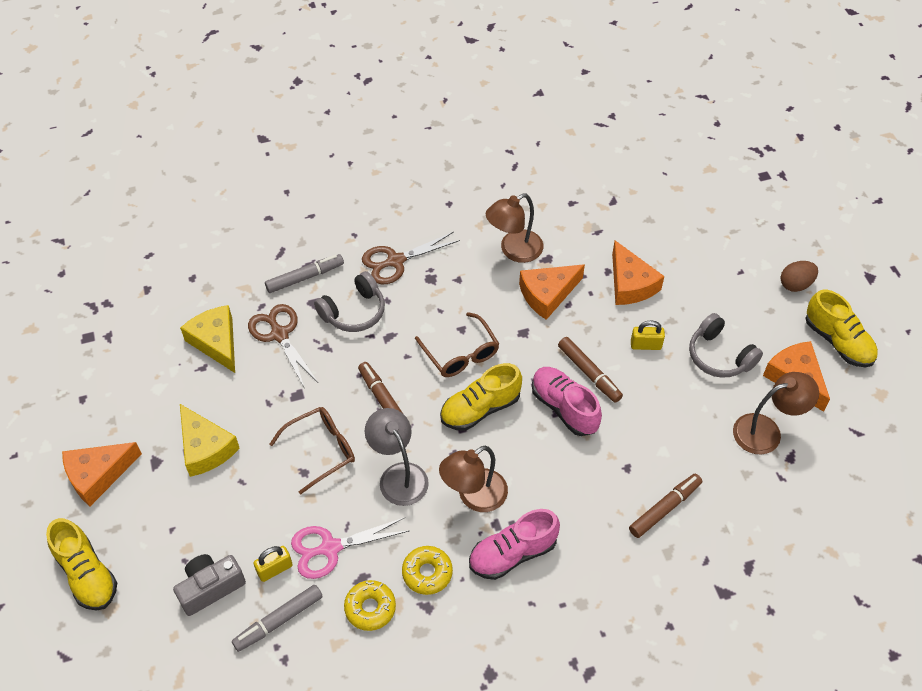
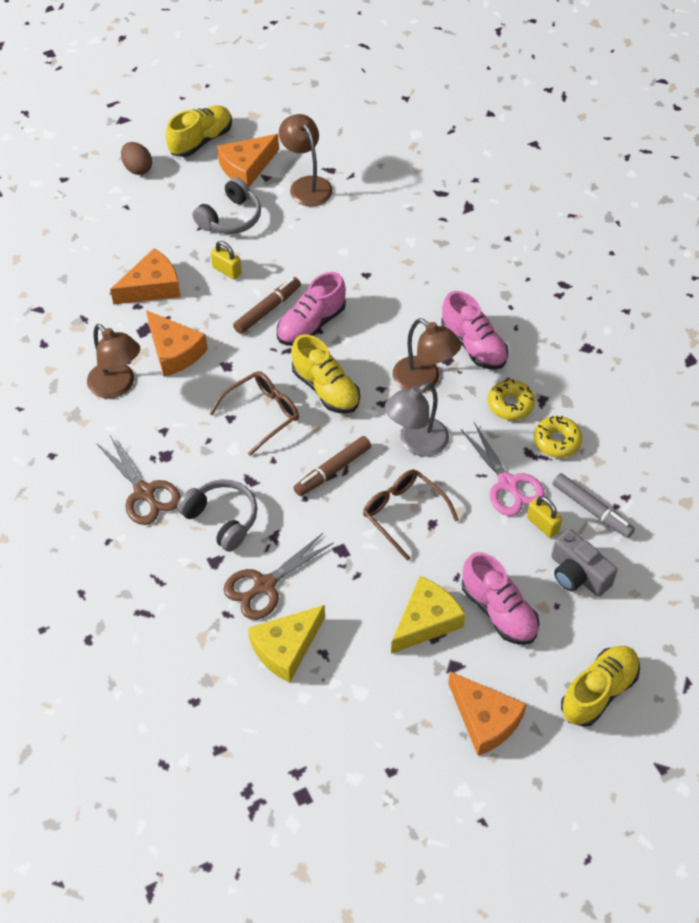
camera: 100 degrees left, 0 degrees up
grey marker [265,254,344,293] -> none
brown marker [629,474,702,538] -> none
yellow padlock [631,320,665,350] -> yellow padlock turned 45 degrees counterclockwise [211,241,242,280]
none -> pink shoe [462,552,539,645]

